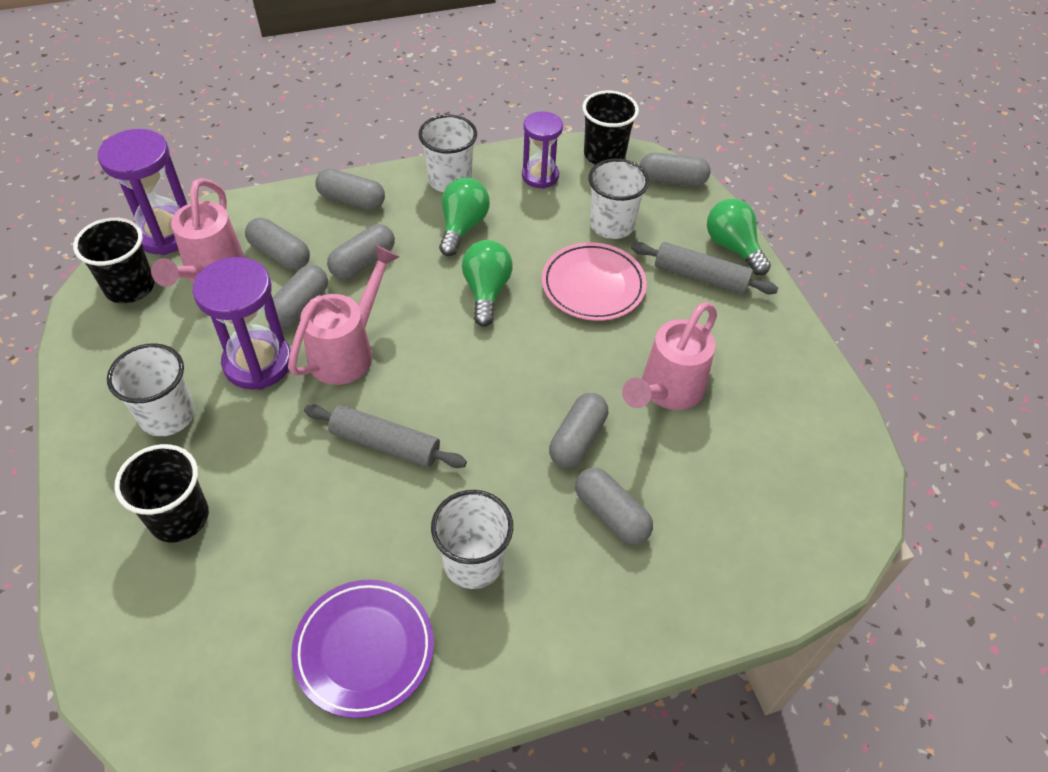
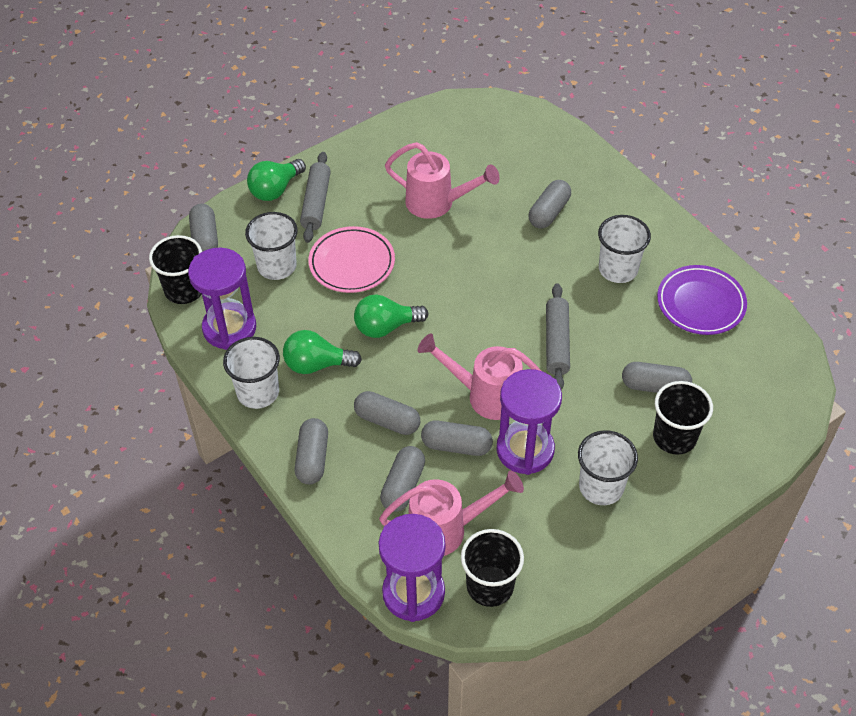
camera: 105 degrees left, 0 degrees up
purple hourglass [522,111,563,189] -> purple hourglass [188,248,256,350], size x1.52
grey capsule [549,393,608,468] -> grey capsule moved to [622,362,692,393]

